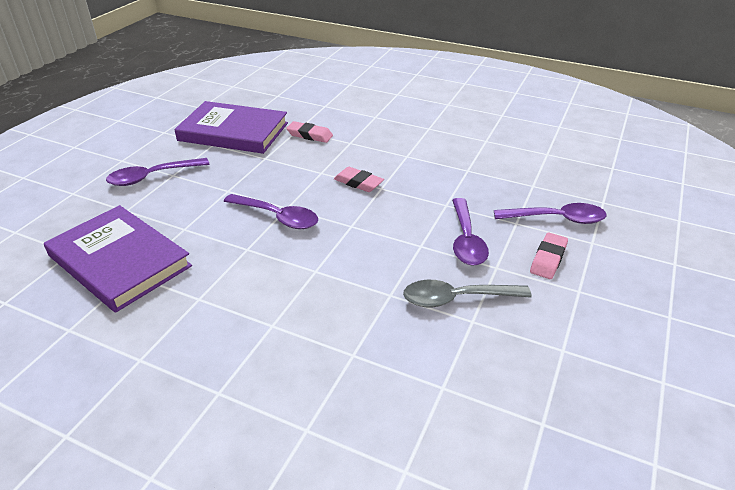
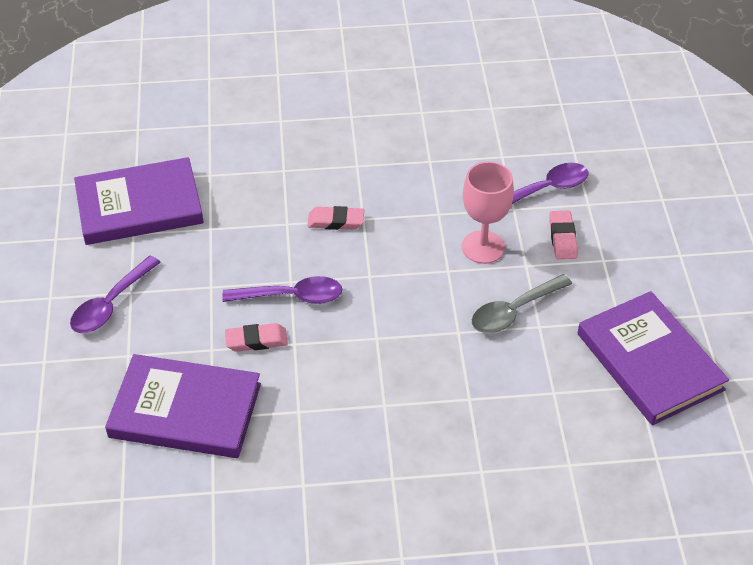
camera: 30 degrees left, 10 degrees up
pink eraser [286,121,333,143] -> pink eraser moved to [225,323,288,352]
purple spoon [452,198,489,266] -> pink goblet [462,161,514,264]
none -> purple book [578,291,729,425]

